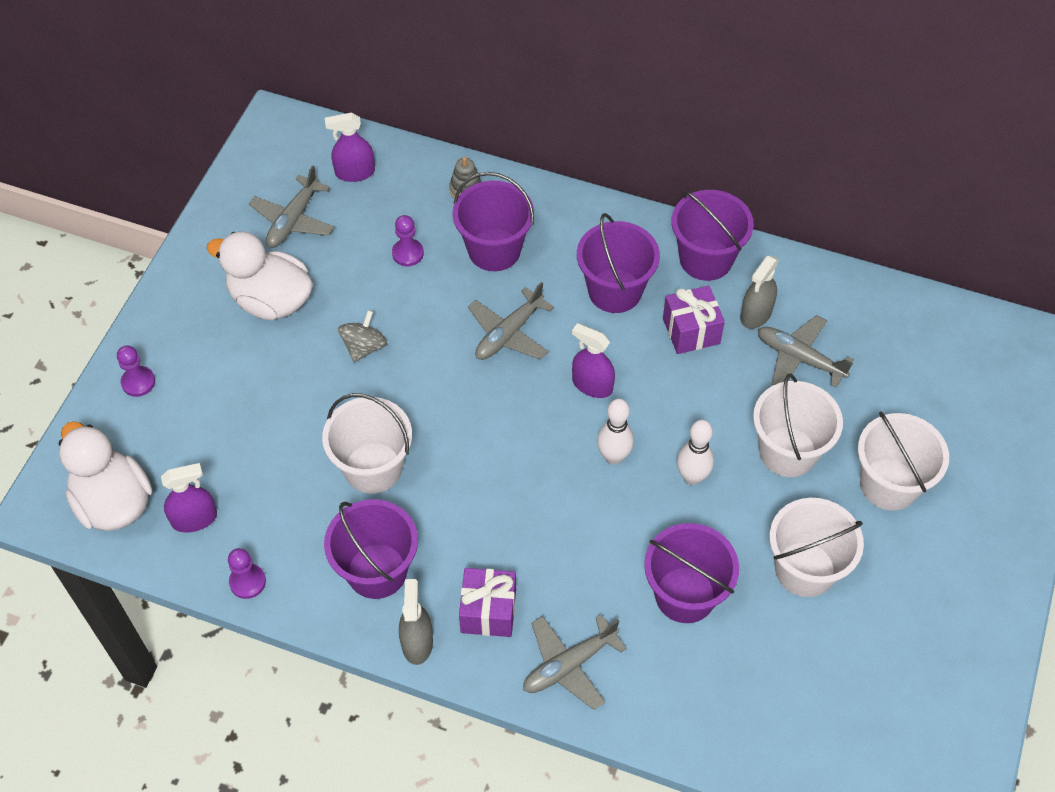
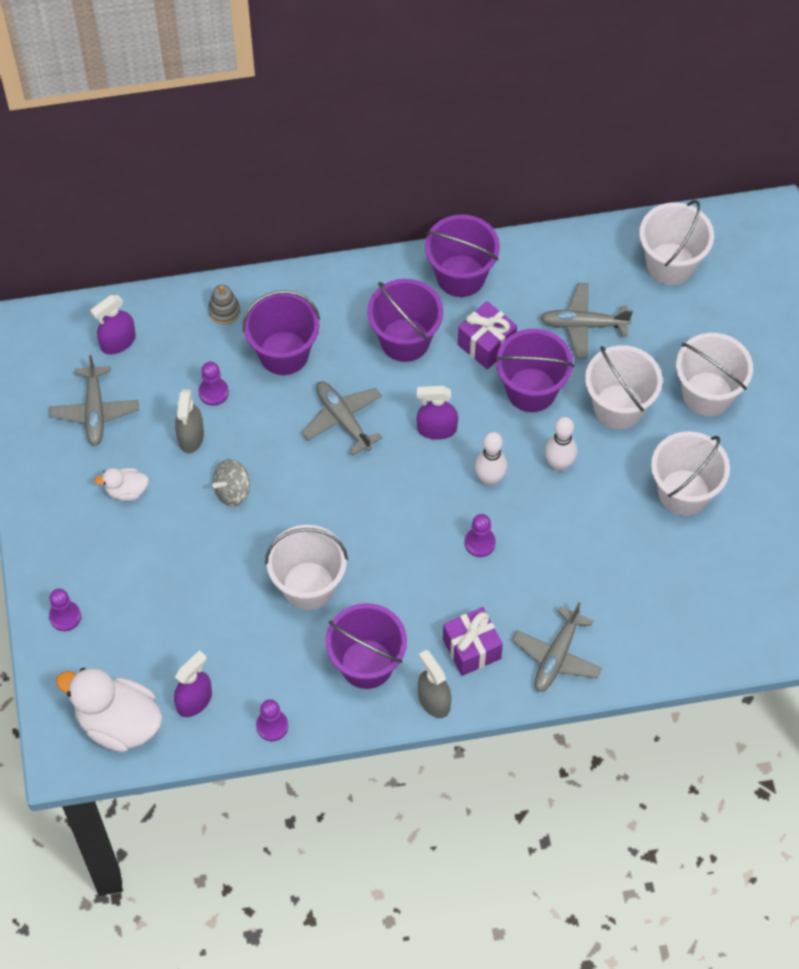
camera: 30 degrees left, 5 degrees up
white duck [207,231,313,320] -> white duck [94,468,149,501], size x0.49
grey spinning top [338,310,387,363] -> grey spinning top turned 120 degrees counterclockwise [212,459,250,507]
grey plane [468,282,554,360] -> grey plane turned 135 degrees clockwise [302,381,382,456]
purple bucket [644,523,739,623] -> purple bucket moved to [495,329,574,412]
grey spray bottle [740,255,779,329] -> grey spray bottle moved to [175,389,204,453]
none -> purple pawn [465,514,496,557]
none -> white bucket [639,200,714,285]

